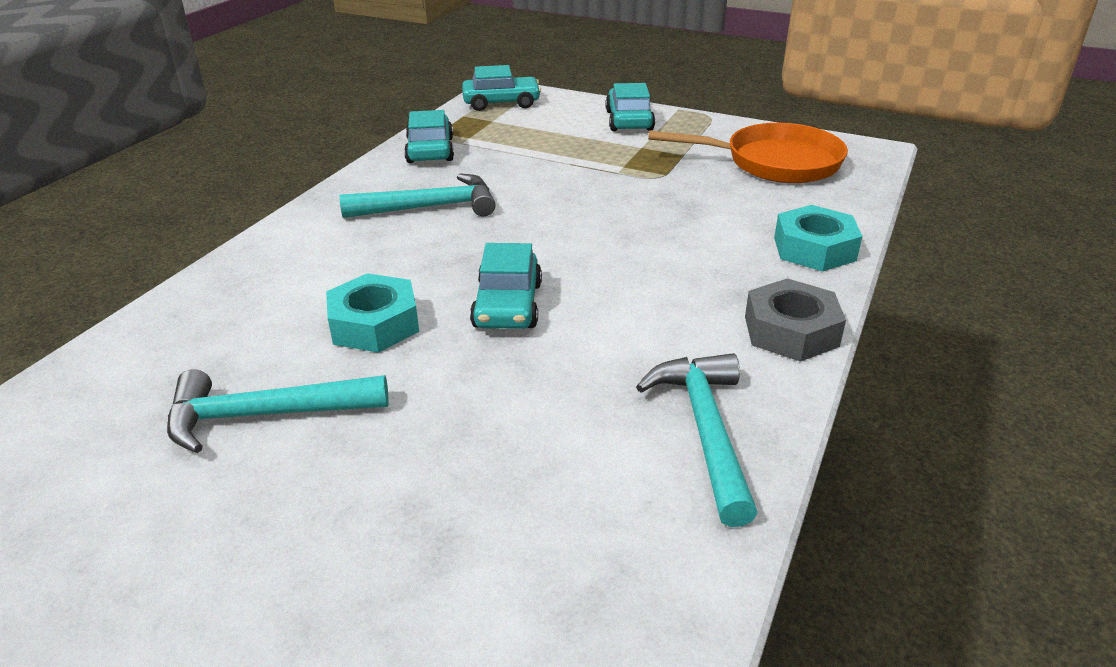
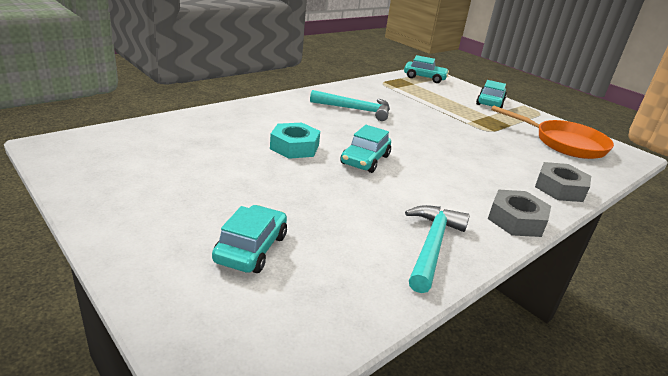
camera: 20 degrees right, 5 degrees down
turquoise hammer [167,369,389,453] -> none
turquoise car [404,110,454,163] -> turquoise car moved to [212,205,287,273]
turquoise nut [774,205,862,271] -> grey nut [535,162,591,202]

